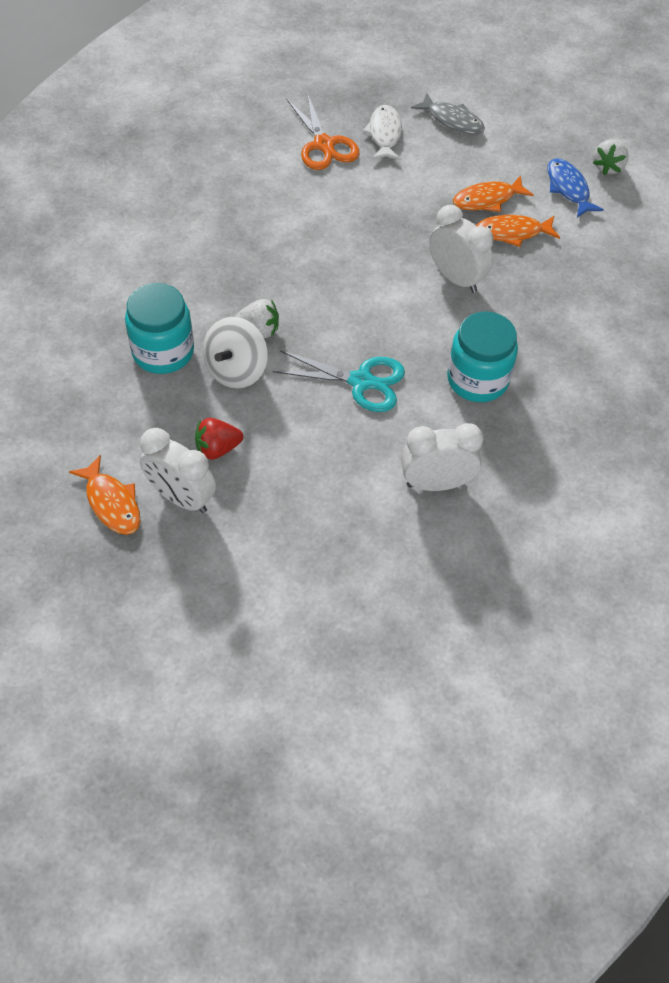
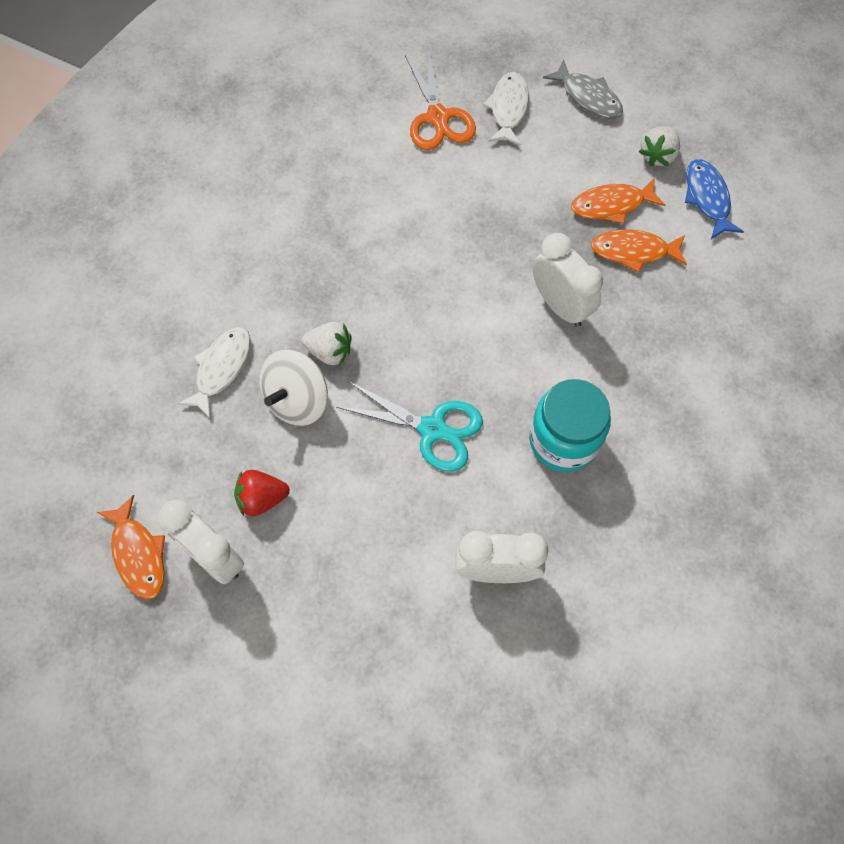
camera: 10 degrees right, 10 degrees up
turquoise jar [125,283,194,374] -> white fish [178,327,251,419]
white strawberry [593,139,629,175] -> white strawberry moved to [639,126,680,166]

